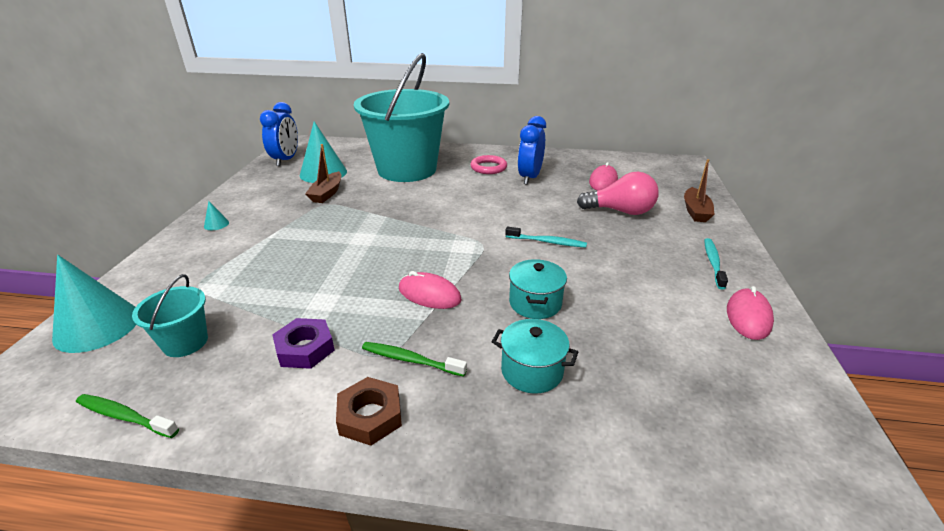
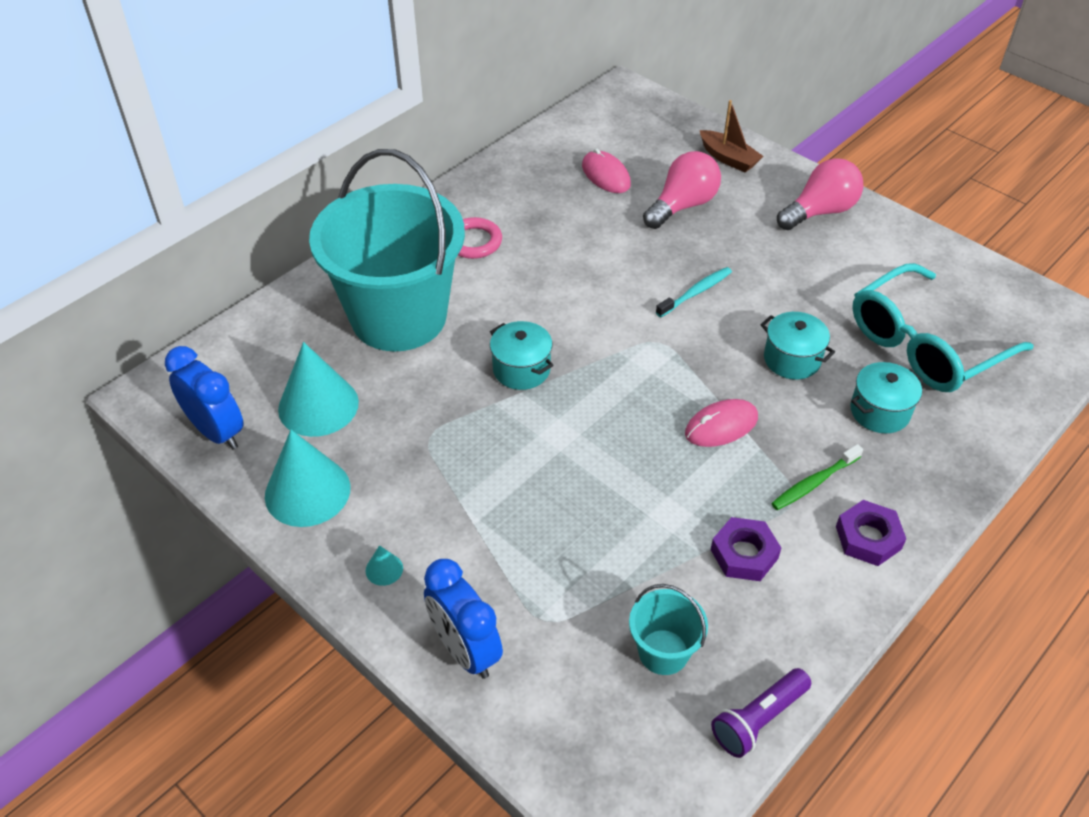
camera: 55 degrees left, 15 degrees up
turquoise cone [52,255,136,353] -> turquoise cone moved to [265,430,350,527]
green toothbrush [76,394,179,438] -> purple flashlight [711,668,811,758]
brown boat [305,144,341,203] -> none
brown nut [336,377,402,446] -> purple nut [836,500,906,566]
blue clock [518,116,546,185] -> blue clock moved to [424,559,503,679]
turquoise toothbrush [704,238,728,289] -> pink light bulb [777,158,863,230]
pink mouse [727,286,774,340] -> none
none -> turquoise pot [490,321,554,390]
none -> turquoise glasses [852,263,1033,392]

